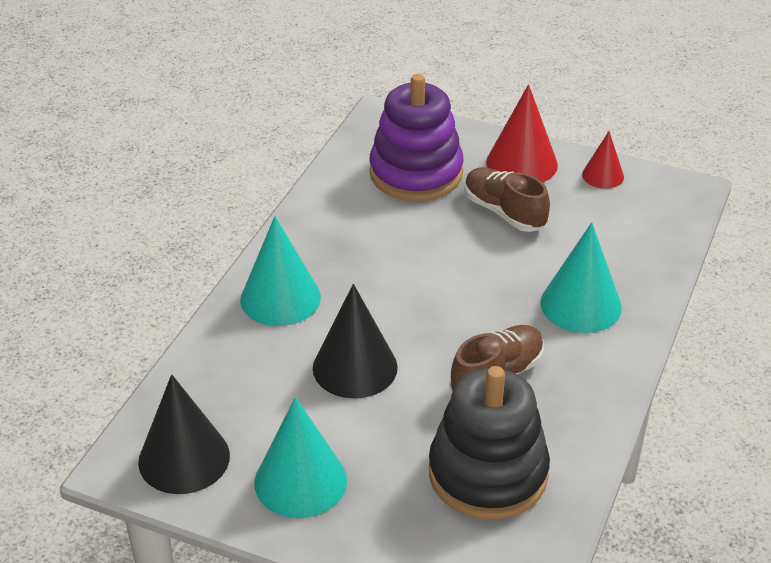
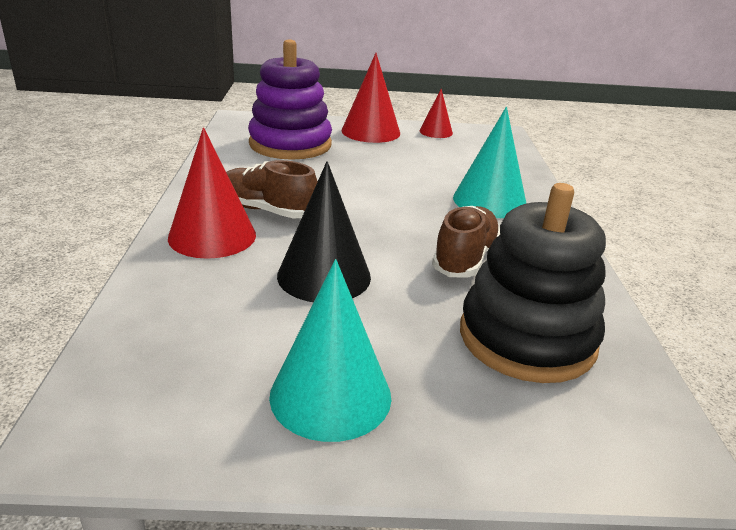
camera: 25 degrees left, 10 degrees down
black cone [138,374,230,494] -> none
turquoise cone [240,216,321,326] -> red cone [168,127,256,259]
brown shoe [464,167,550,232] -> brown shoe moved to [226,160,318,218]

